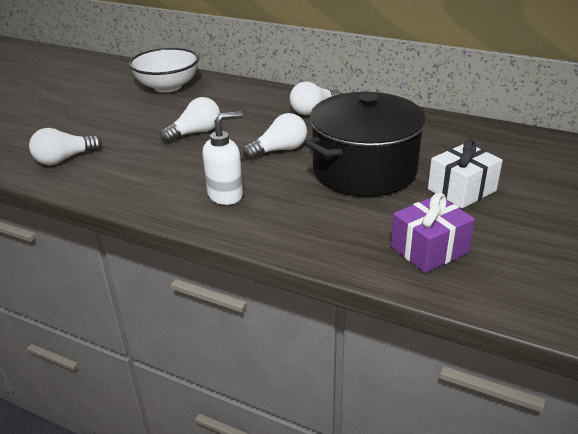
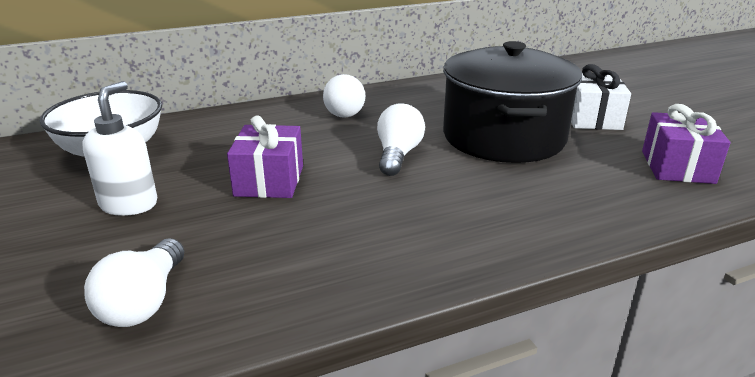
camera: 50 degrees left, 5 degrees down
white light bulb [160,97,220,143] -> purple gift [227,115,303,198]
white soap dispenser [202,111,243,205] -> white soap dispenser moved to [82,81,157,216]

